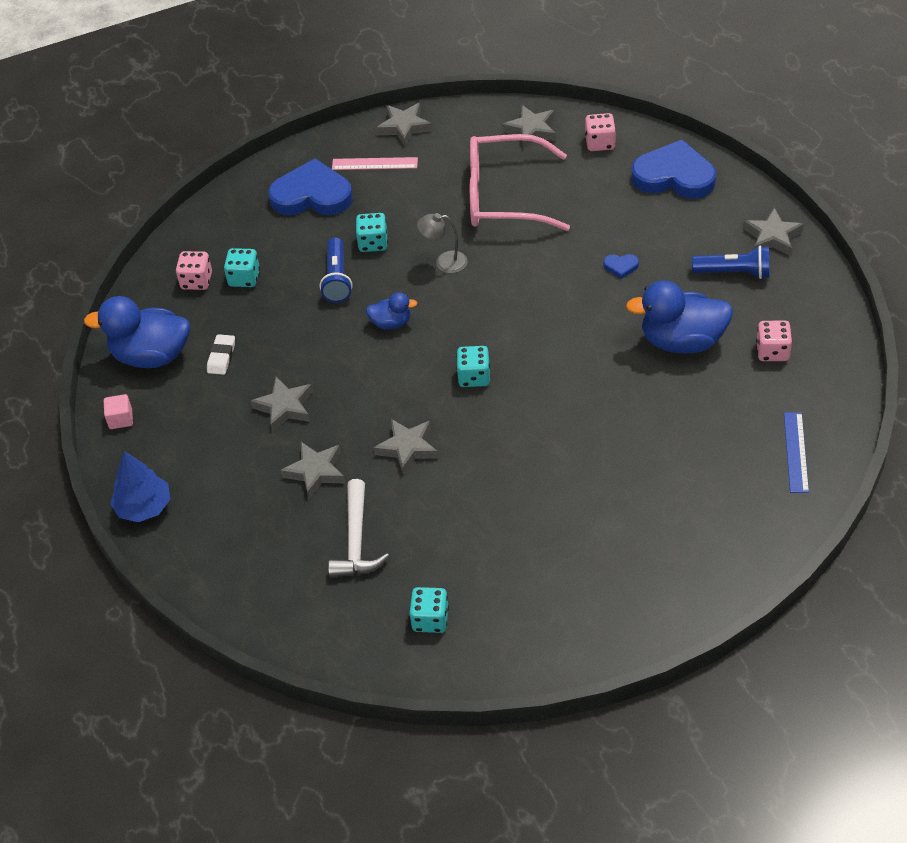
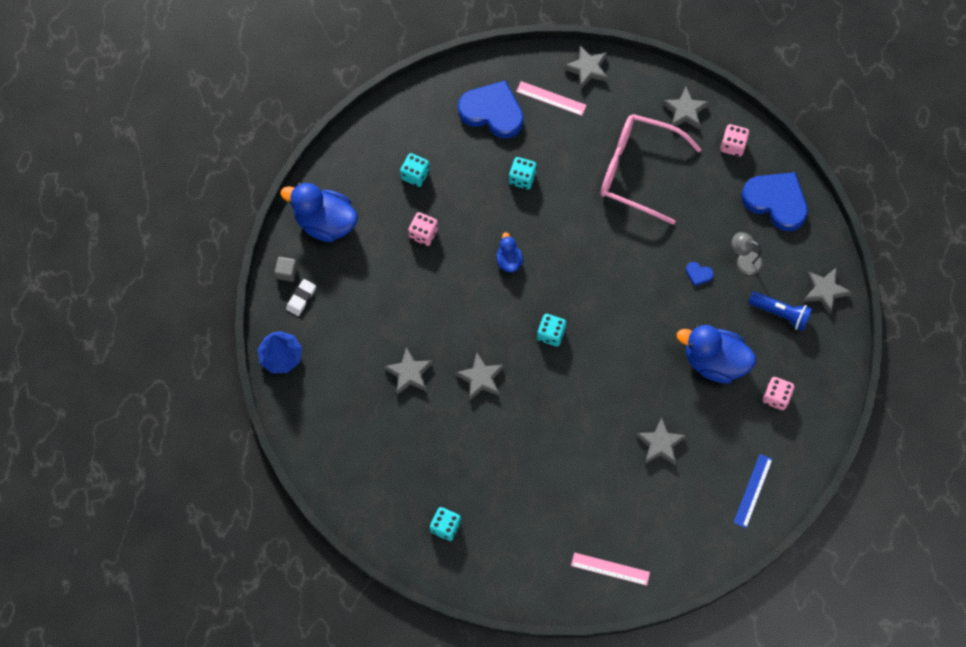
camera: 15 degrees right, 20 degrees up
pink cube [104,394,133,429] -> grey cube [274,257,298,282]
pink dice [176,251,212,290] -> pink dice moved to [408,212,438,246]
white eraser [207,334,235,375] -> white eraser moved to [286,279,316,316]
grey star [251,377,313,432] -> grey star moved to [636,417,686,465]
blue flashlight [320,238,353,303] -> none
white hammer [328,479,389,578] -> none
blue duck [366,292,417,329] -> blue duck turned 120 degrees counterclockwise [496,232,523,273]
grey lamp [417,213,468,273] -> grey lamp moved to [732,232,763,275]
none -> pink ruler [571,552,650,586]

